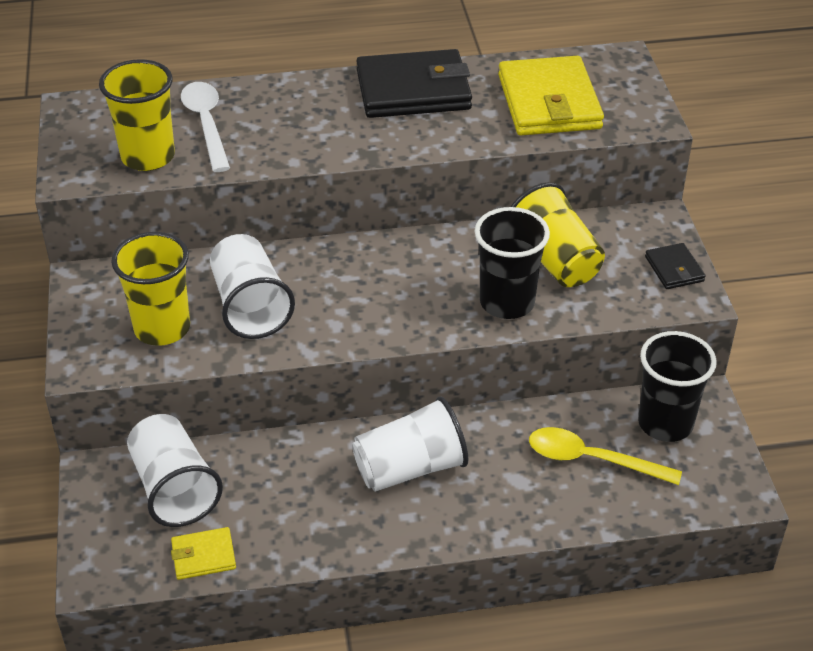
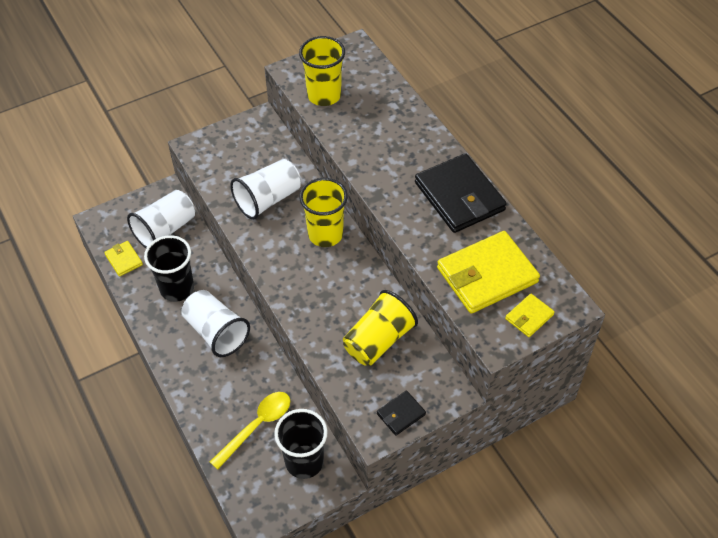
camera: 70 degrees right, 10 degrees up
yellow cup [111,232,190,346] -> yellow cup moved to [299,178,348,247]
white spoon [181,82,230,172] -> none
black cup [475,207,550,319] -> black cup moved to [144,235,194,302]
yellow spoon [529,427,682,485] -> yellow spoon turned 45 degrees clockwise [210,392,290,470]
none -> yellow wallet [505,294,555,337]

